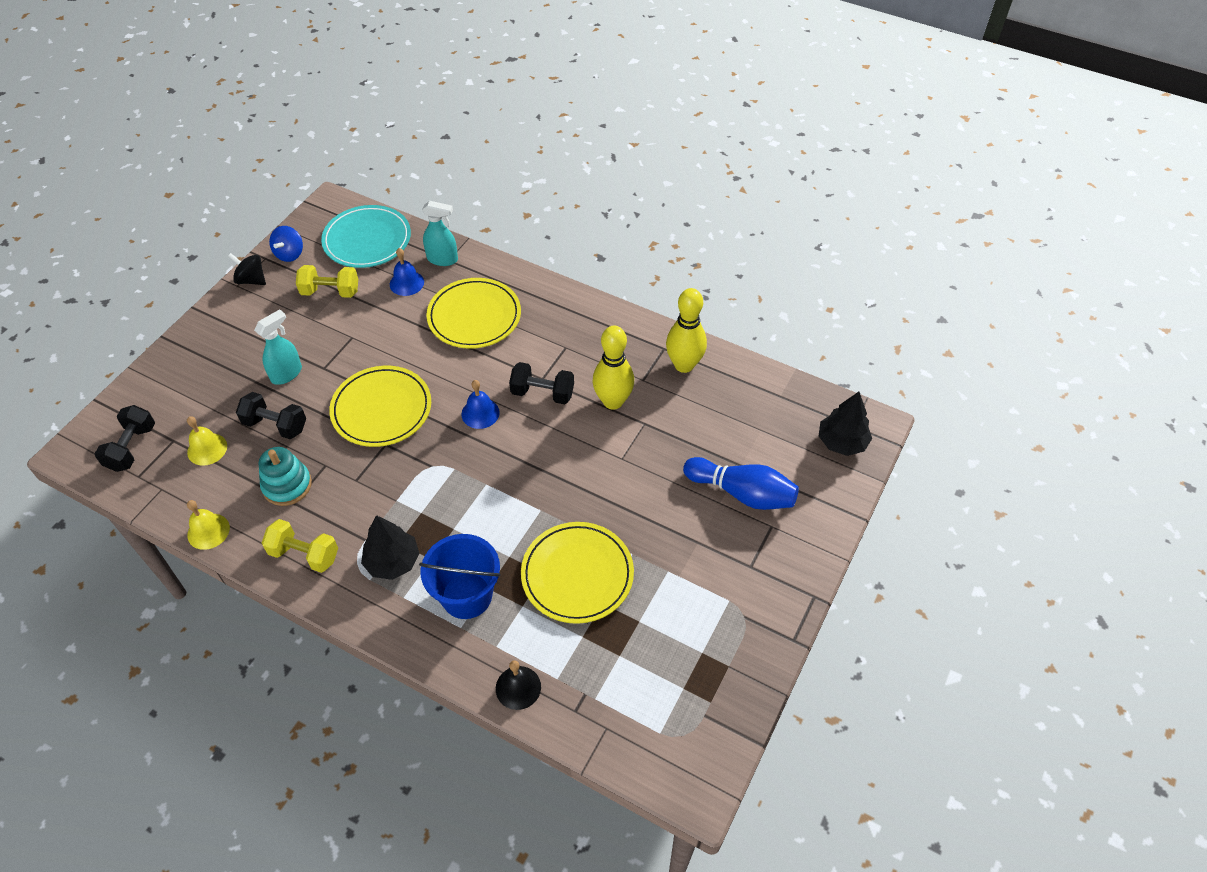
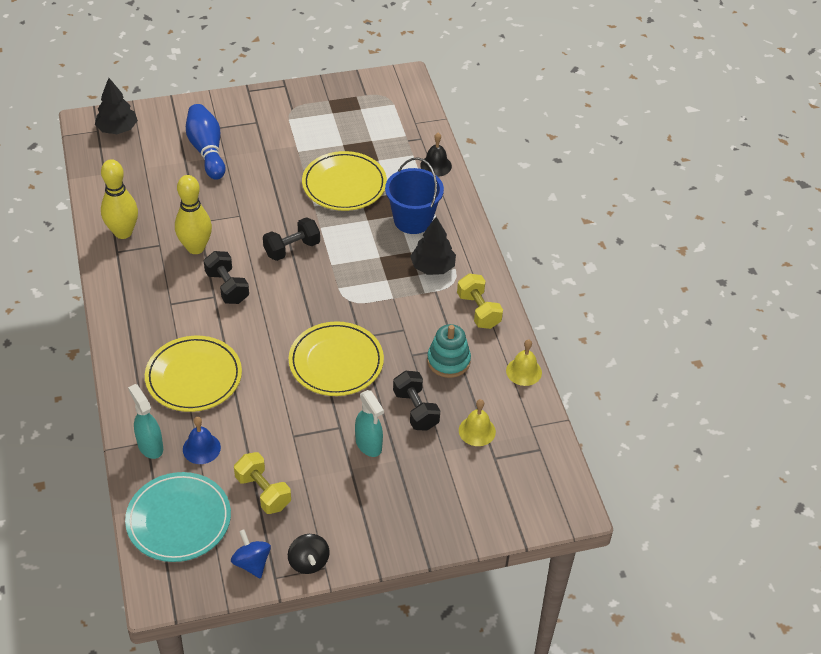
camera: 135 degrees left, 5 degrees down
black dumbbell [95,405,155,472] -> black dumbbell moved to [263,217,320,261]
turquoise spray bottle [254,309,302,385] -> turquoise spray bottle turned 120 degrees counterclockwise [355,390,384,457]
blue spinning top [269,226,303,262] -> blue spinning top turned 90 degrees counterclockwise [231,529,271,579]
blue bell [461,380,500,429] -> none

